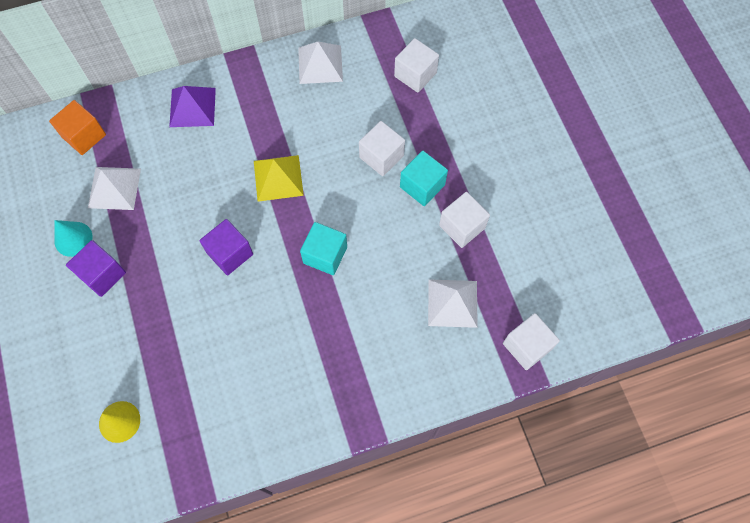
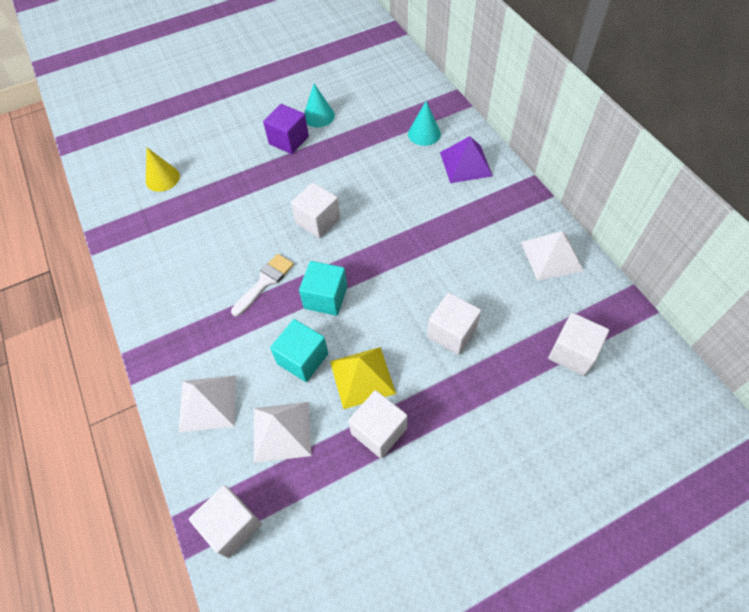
camera: 85 degrees right, 10 degrees down
orange cube [49,100,106,155] -> none
white pyramid [88,167,141,210] -> white pyramid moved to [179,375,236,433]
purple cube [199,219,253,275] -> white cube [291,183,340,238]
yellow pyramid [254,155,304,202] -> yellow pyramid moved to [330,347,396,409]
turquoise cube [400,151,448,206] -> turquoise cube moved to [270,319,328,382]
none -> white brush [231,254,294,316]
none -> turquoise cone [408,101,441,146]

